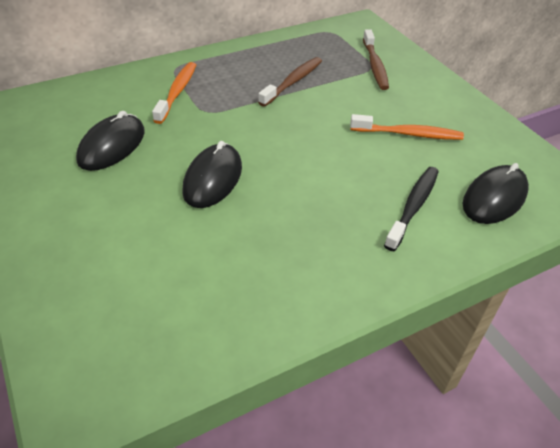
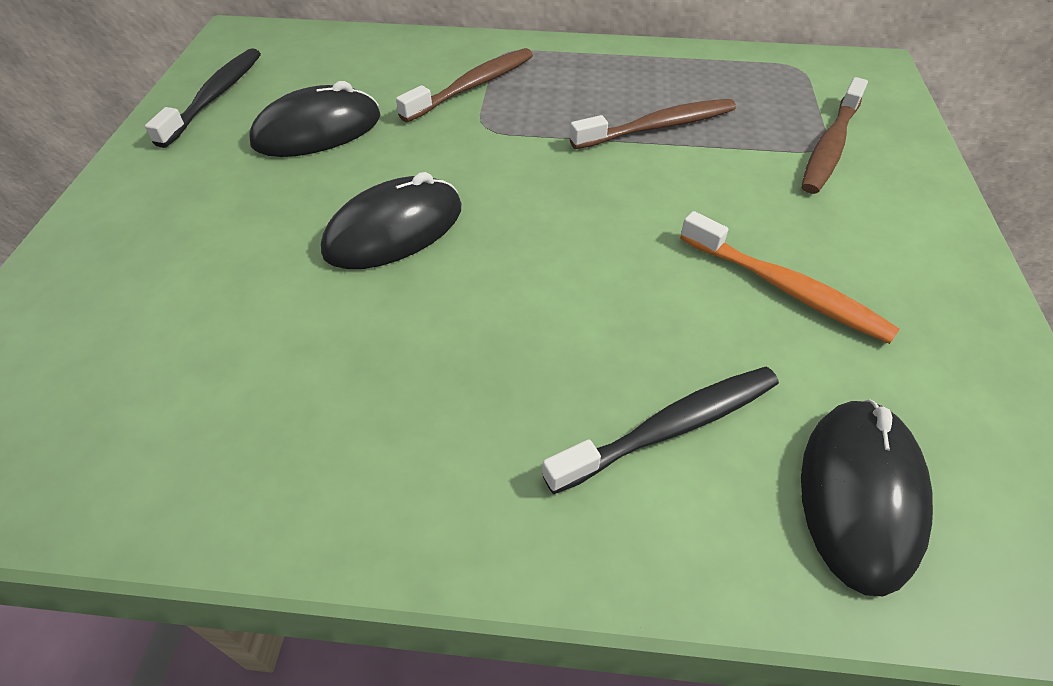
camera: 35 degrees right, 5 degrees up
orange toothbrush [152,62,196,124] -> brown toothbrush [396,48,533,122]
black mouse [463,163,529,224] -> black mouse turned 60 degrees counterclockwise [801,399,933,596]
none -> black toothbrush [145,48,261,148]

